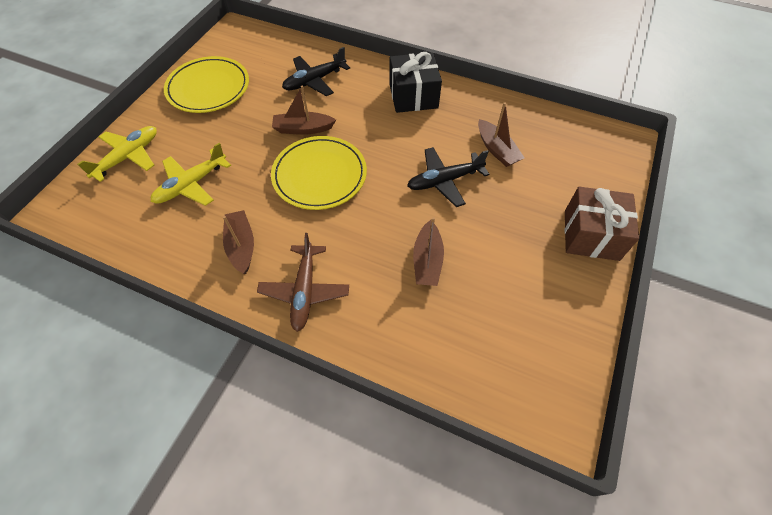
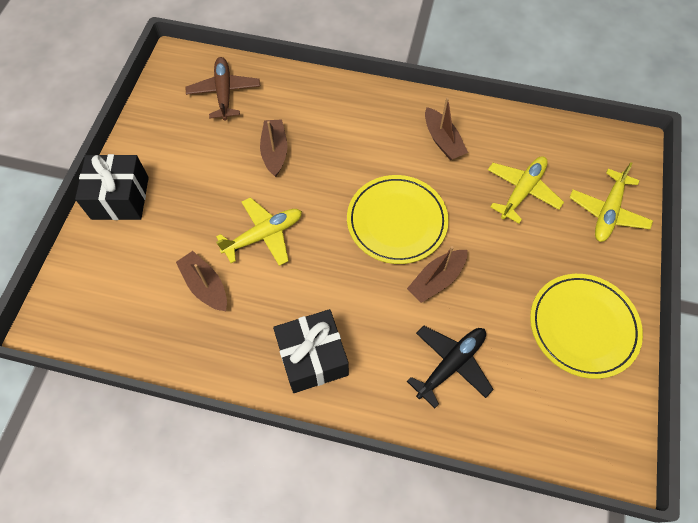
camera: 170 degrees right, 5 degrees up
brown plane [257,233,349,332] -> brown plane moved to [186,57,260,120]
brown boat [272,86,336,135] -> brown boat turned 150 degrees clockwise [407,246,467,303]
black plane [407,147,490,207] -> yellow plane [216,197,302,266]
brown gift [565,187,639,261] -> black gift [75,154,149,220]

